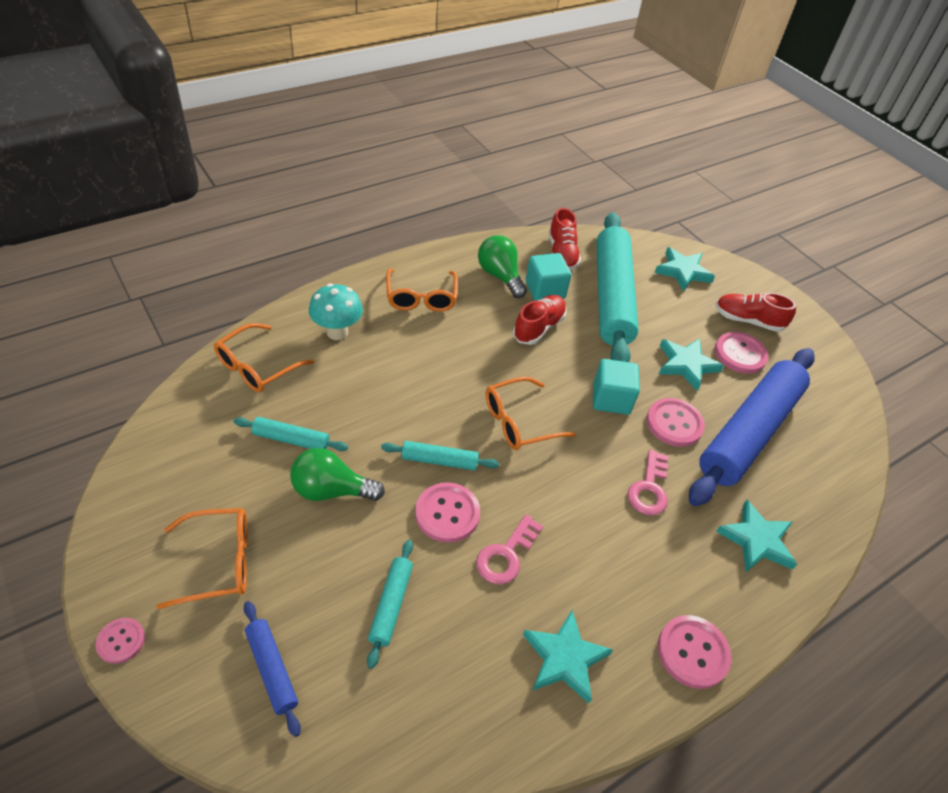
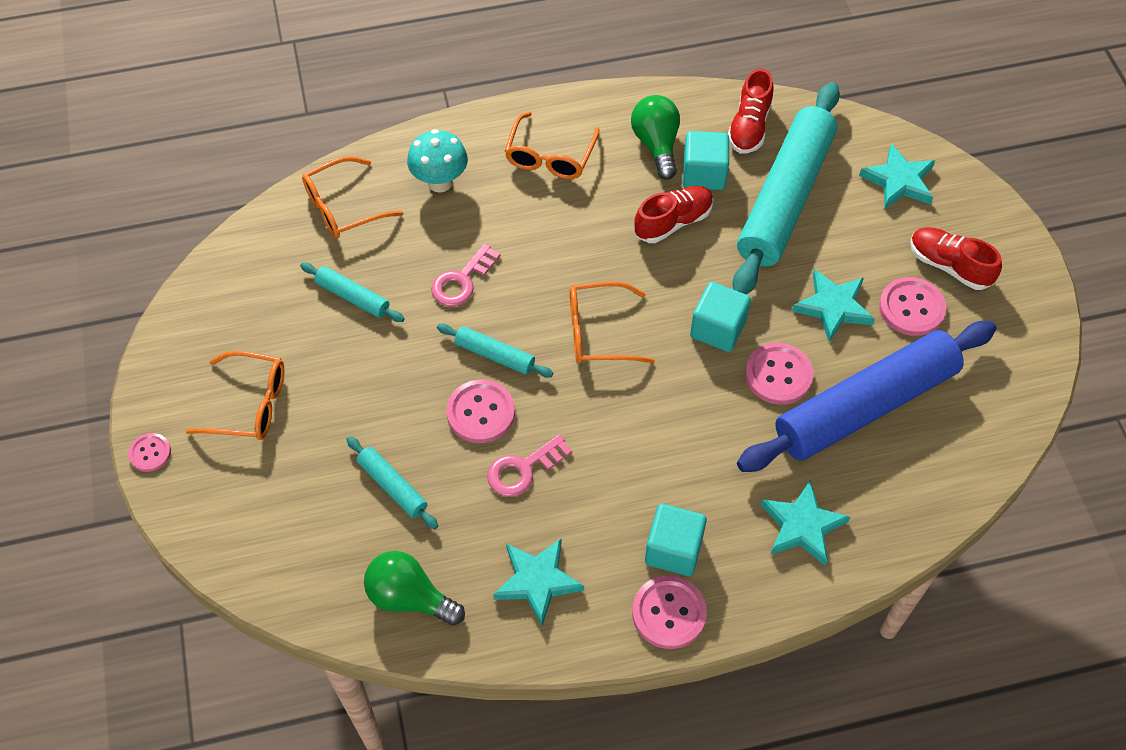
camera: 25 degrees right, 10 degrees up
blue rolling pin [244,601,301,737] -> none
green light bulb [290,448,385,501] -> green light bulb moved to [364,551,465,626]
turquoise rolling pin [367,540,413,669] -> turquoise rolling pin turned 75 degrees counterclockwise [346,436,438,529]
pink key [628,450,668,516] -> pink key moved to [431,243,501,306]
none -> turquoise cube [645,504,707,576]

